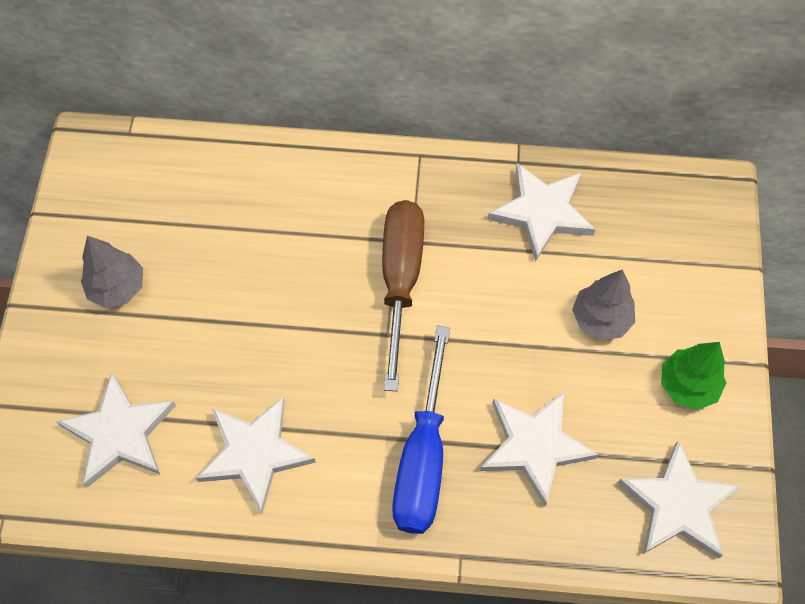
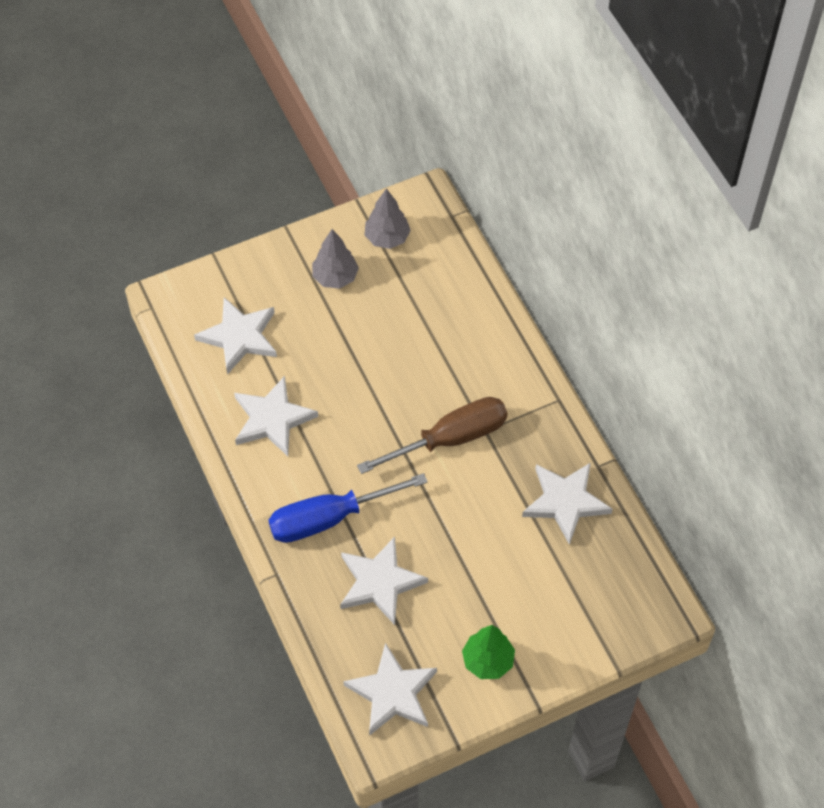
camera: 60 degrees right, 5 degrees down
grey tree [572,269,635,340] -> grey tree moved to [365,188,411,249]

